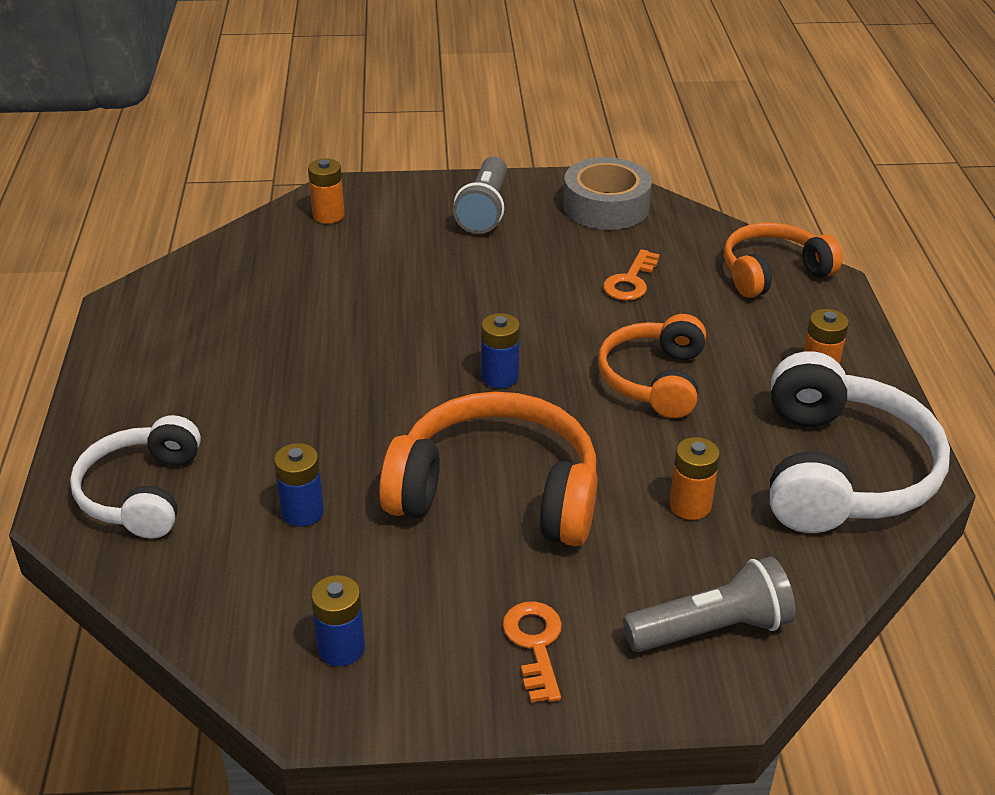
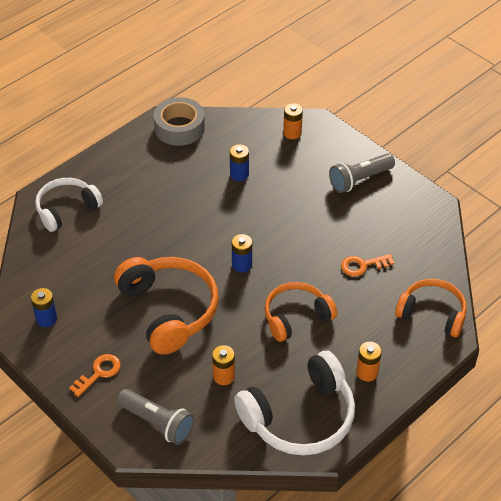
camera: 50 degrees right, 10 degrees up
blue battery [274,443,324,527] -> blue battery moved to [230,144,249,181]
grey tape [563,157,652,230] -> grey tape moved to [154,97,205,146]

